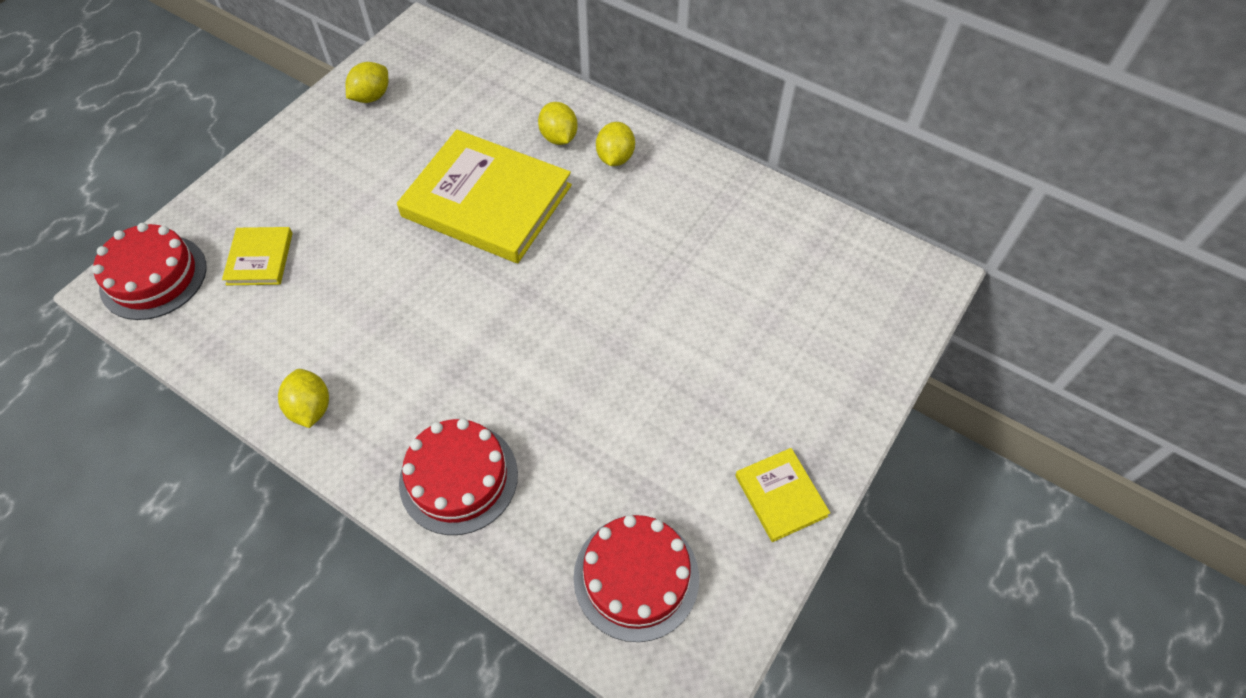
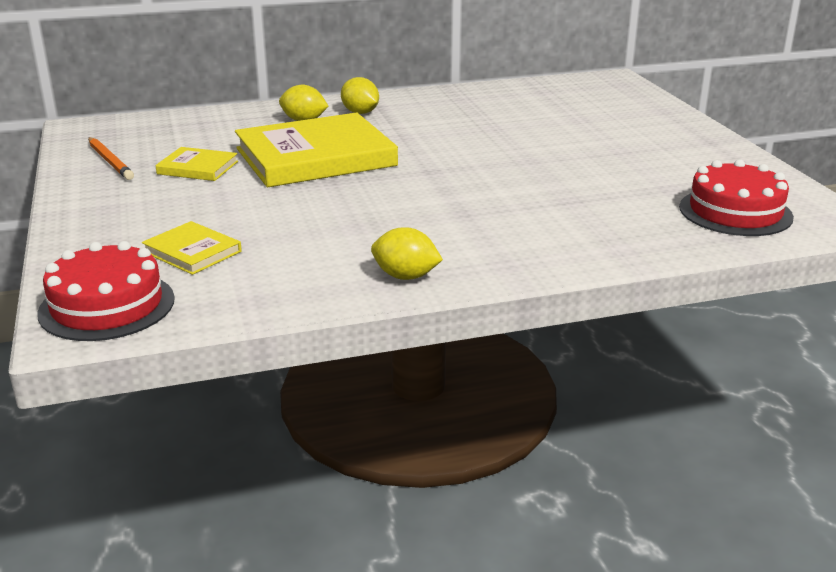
camera: 50 degrees left, 30 degrees down
yellow lemon [345,62,388,103] -> orange pencil [88,137,134,180]
red cake [399,419,518,535] -> none
yellow book [735,448,830,542] -> yellow book moved to [155,147,238,181]

